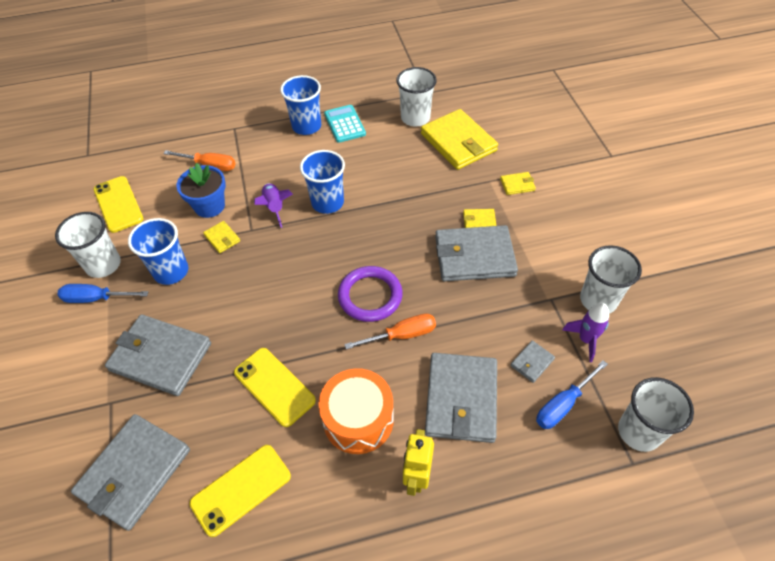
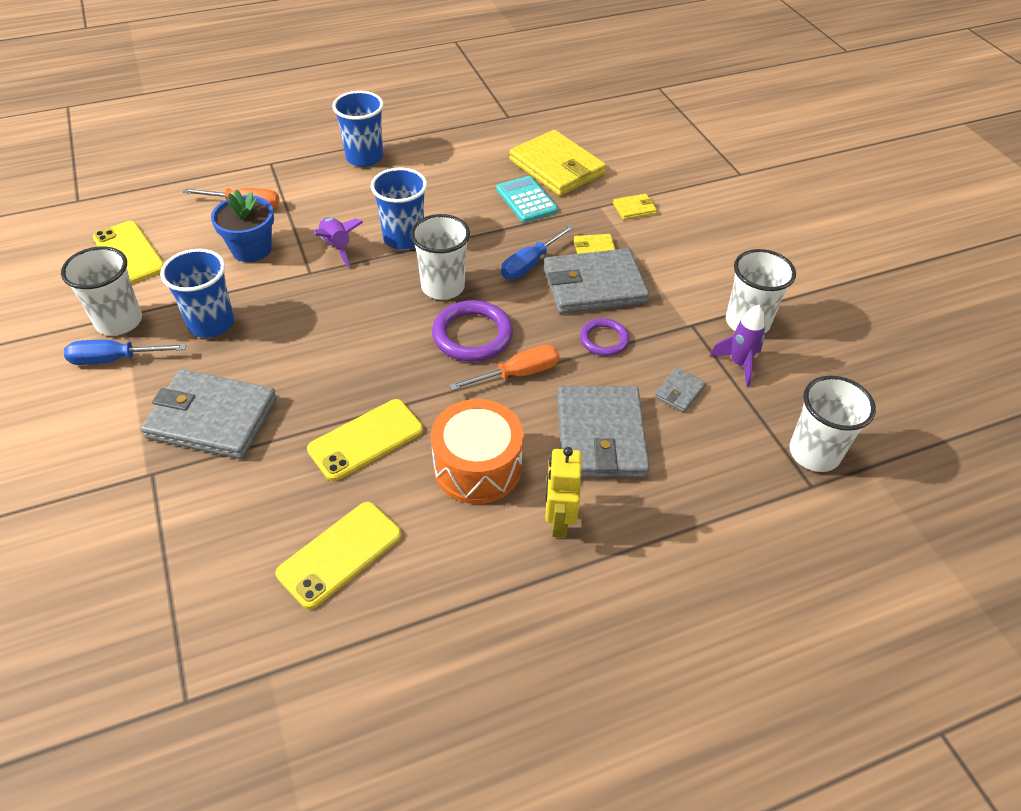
camera: 10 degrees left, 5 degrees down
grey wallet [71,414,190,531] -> none
yellow wallet [203,221,240,253] -> none
yellow phone [234,348,316,427] -> yellow phone turned 75 degrees counterclockwise [307,399,423,481]
turquoise calculator [324,105,366,143] -> turquoise calculator moved to [496,176,558,222]
white cup [396,67,437,127] -> white cup moved to [410,214,470,300]
blue screwdriver [536,360,608,429] -> blue screwdriver moved to [501,225,574,280]
none -> purple ring [580,318,629,356]

